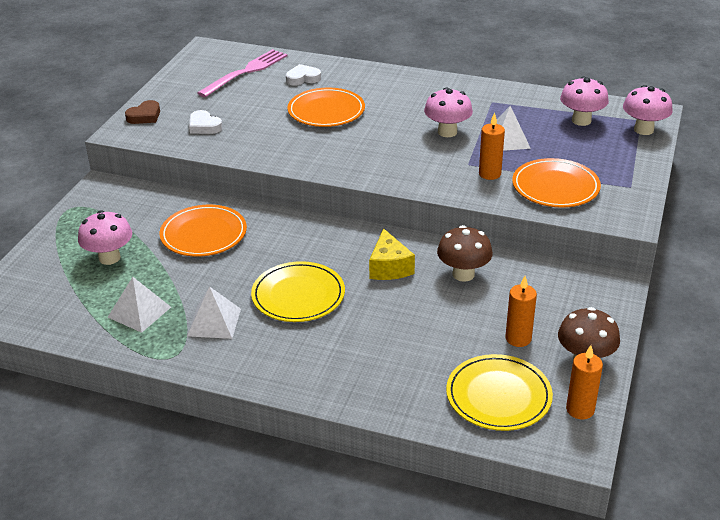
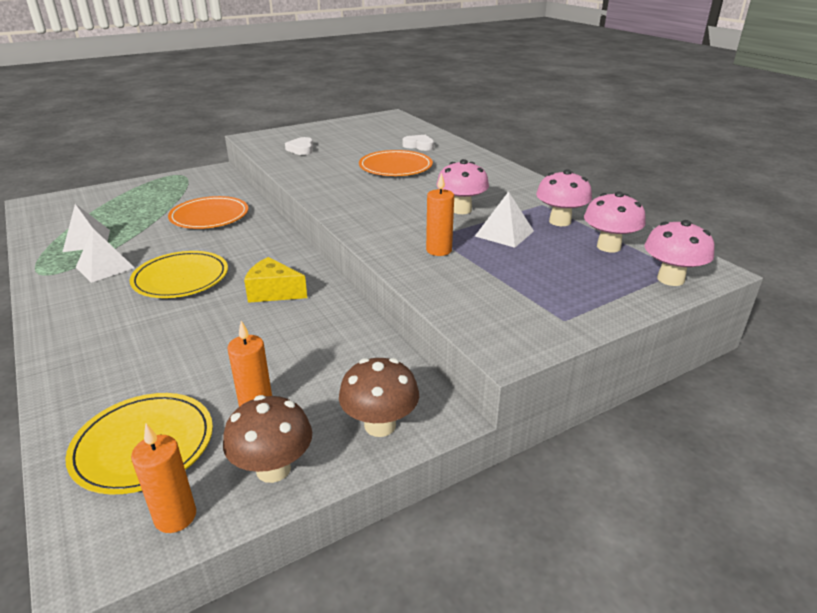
camera: 40 degrees right, 5 degrees down
pink mushroom [78,211,132,265] -> pink mushroom moved to [536,169,592,226]
brown heart [125,100,160,124] -> none
pink fork [197,49,287,97] -> none
yellow cheese [369,228,415,280] -> yellow cheese turned 75 degrees clockwise [244,257,307,303]
brown mushroom [437,225,493,282] -> brown mushroom moved to [339,358,419,437]
orange plate [512,158,601,208] -> none

